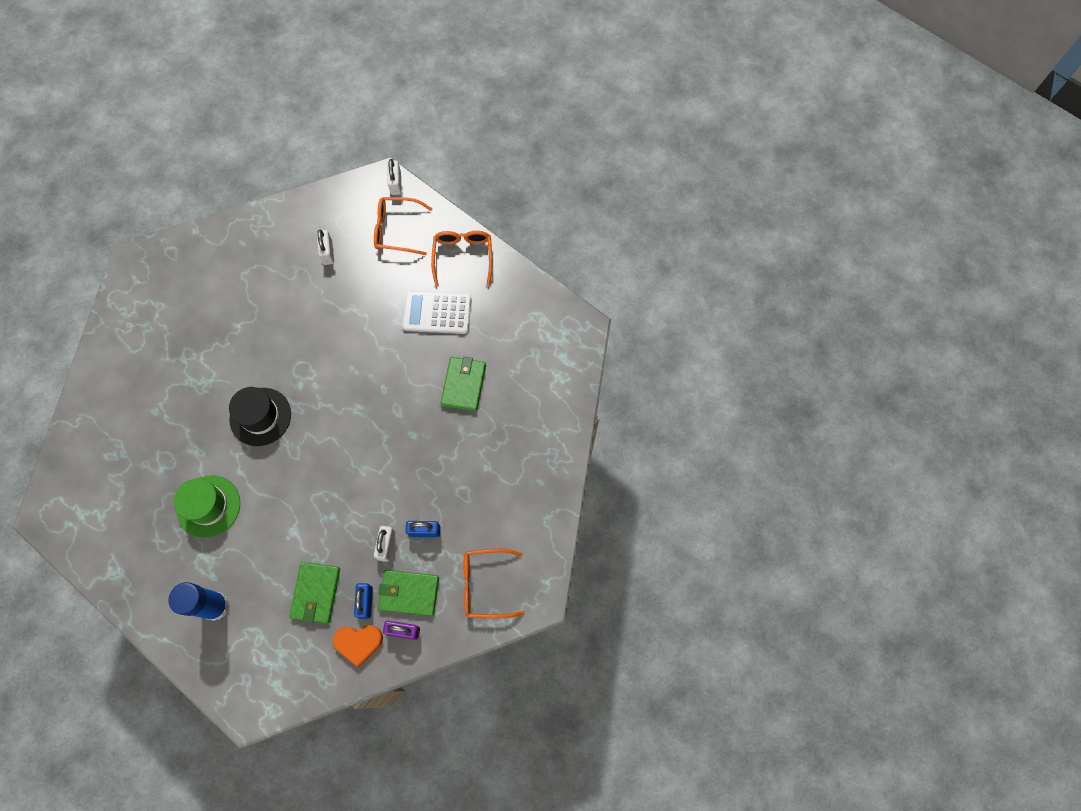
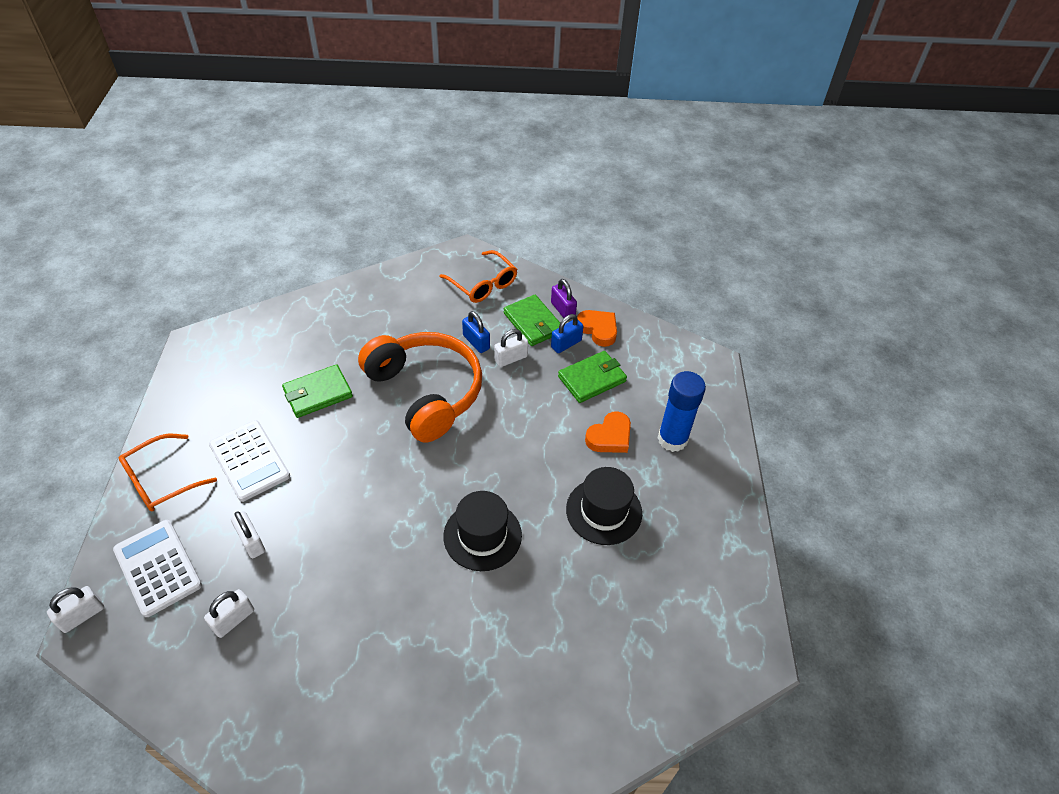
camera: 130 degrees left, 20 degrees down
green hat [174,475,240,538] -> black hat [566,467,642,545]
orange glasses [374,197,433,255] -> white calculator [113,520,202,617]
none -> white padlock [231,511,265,558]
none -> orange headphones [358,332,482,443]
none -> orange heart [585,411,631,453]

